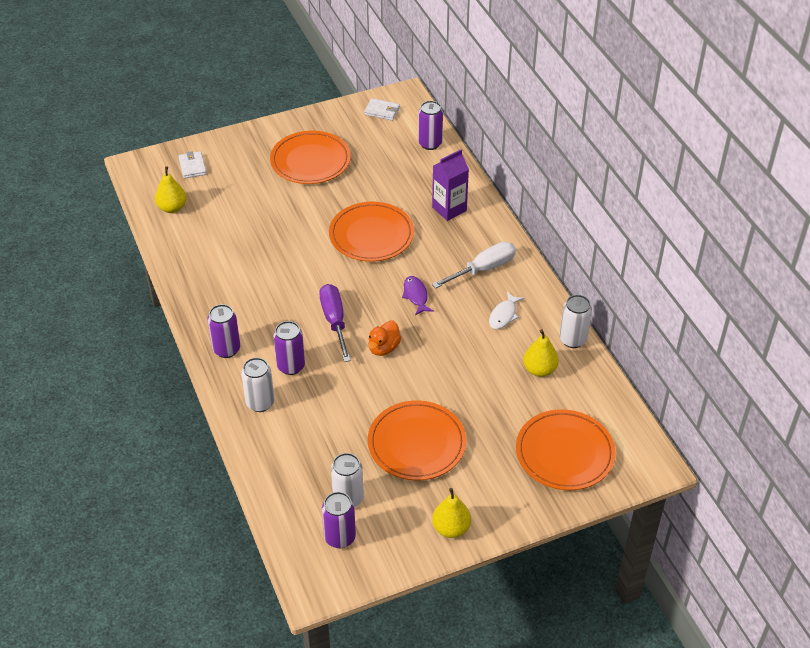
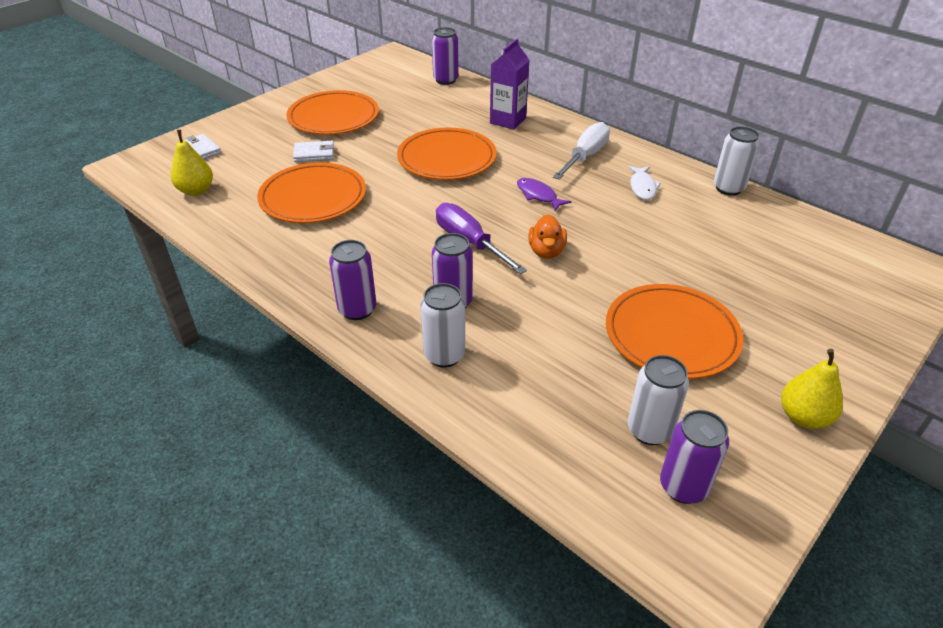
camera: 25 degrees left, 5 degrees down
white wallet [364,98,400,121] -> white wallet moved to [293,141,334,162]
orange plate [516,409,616,490] -> orange plate moved to [257,162,366,223]
yellow pear [523,329,559,377] -> none

